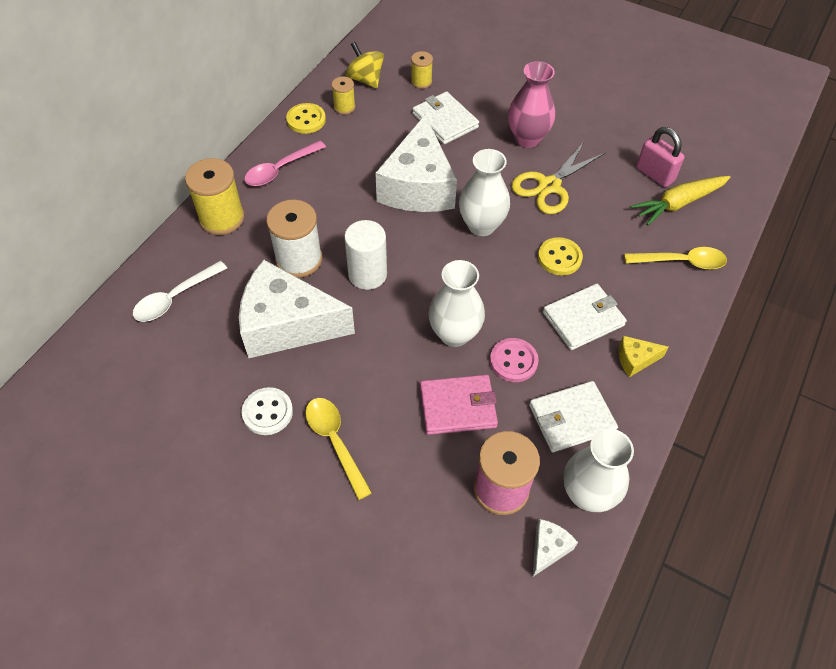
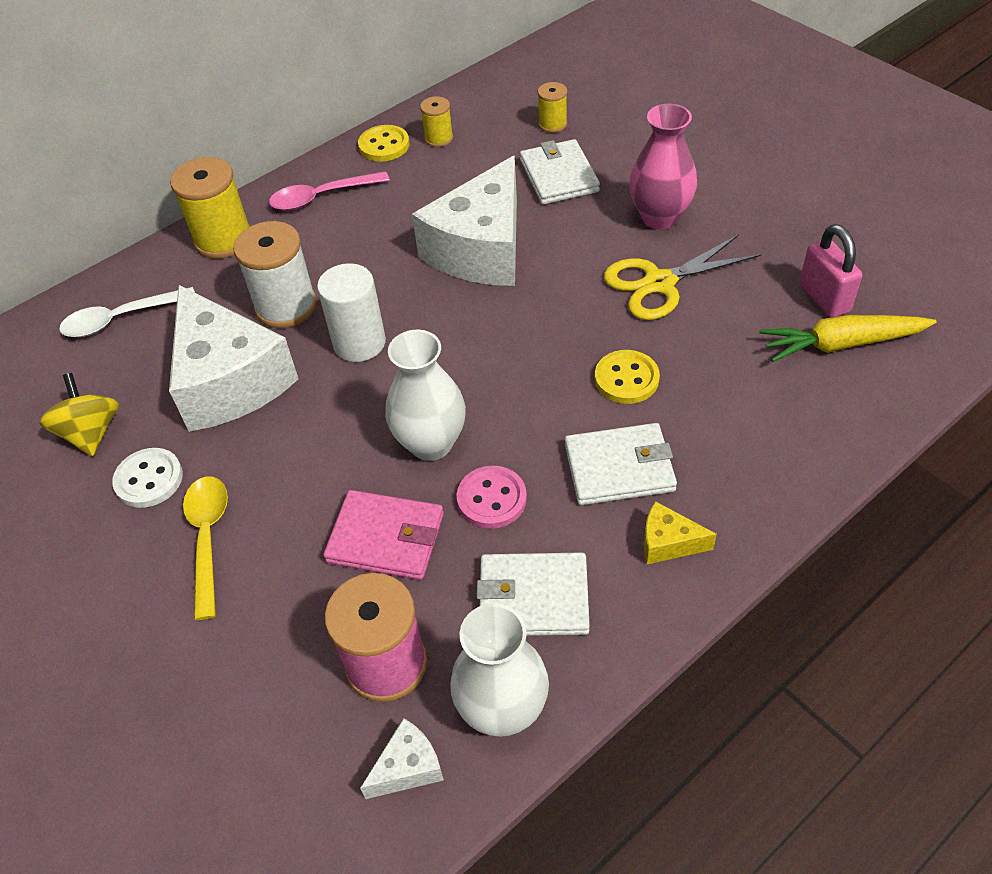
camera: 25 degrees right, 5 degrees down
white cheese [239,260,355,358] -> white cheese turned 150 degrees counterclockwise [169,285,298,432]
yellow spinning top [346,42,384,88] -> yellow spinning top moved to [39,373,119,456]
white vase [459,149,510,236] -> none
yellow spoon [624,247,727,269] -> none

